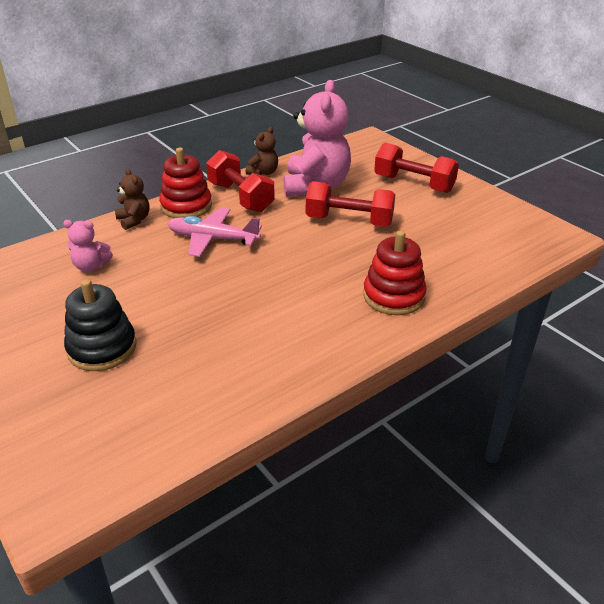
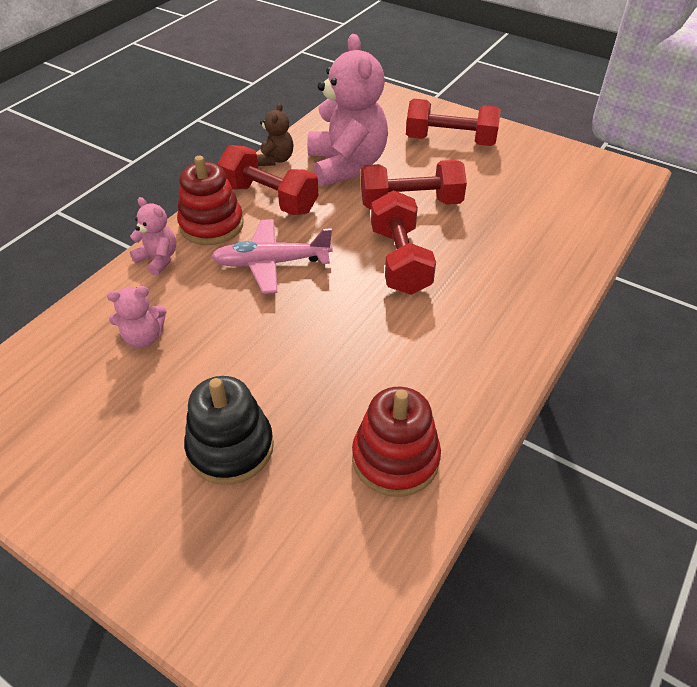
camera: 20 degrees left, 10 degrees up
brown teddy bear [115,168,149,230] -> pink teddy bear [130,197,176,276]
red stacking toy [363,231,427,315] -> red stacking toy moved to [352,387,441,497]
none -> red dumbbell [371,190,436,295]

